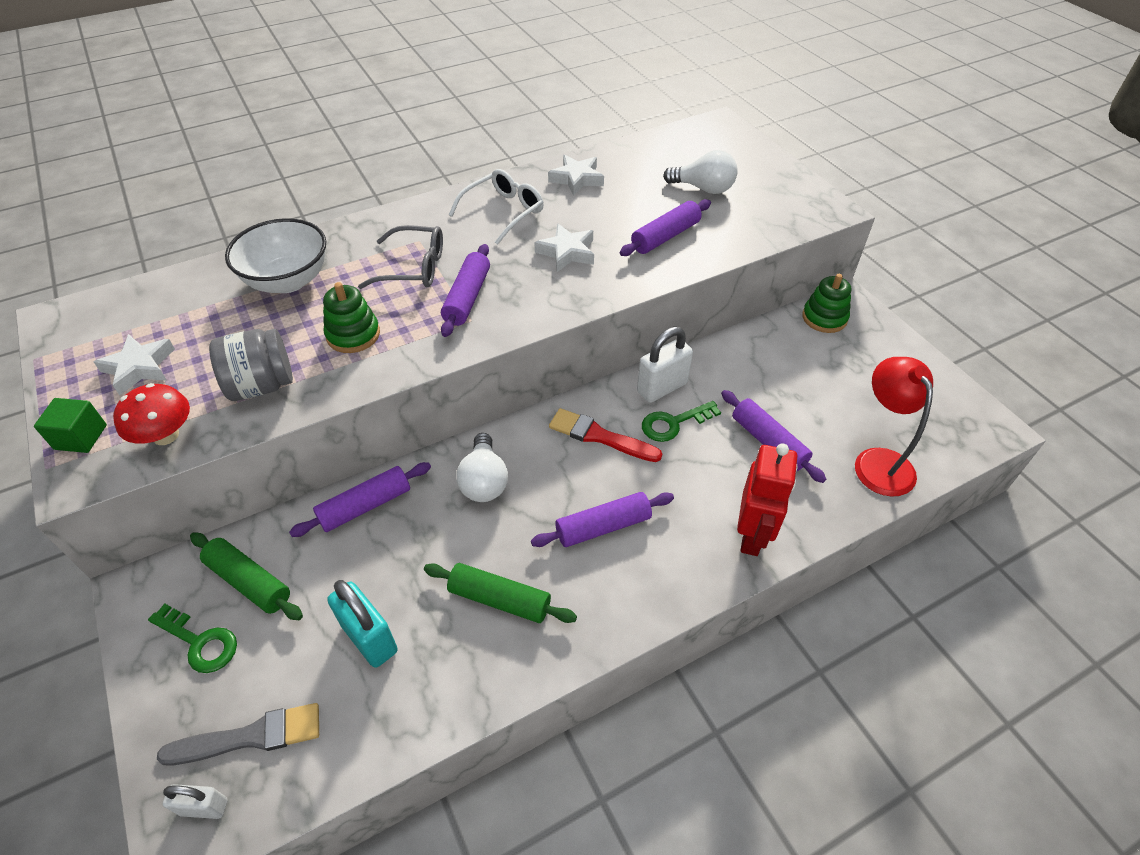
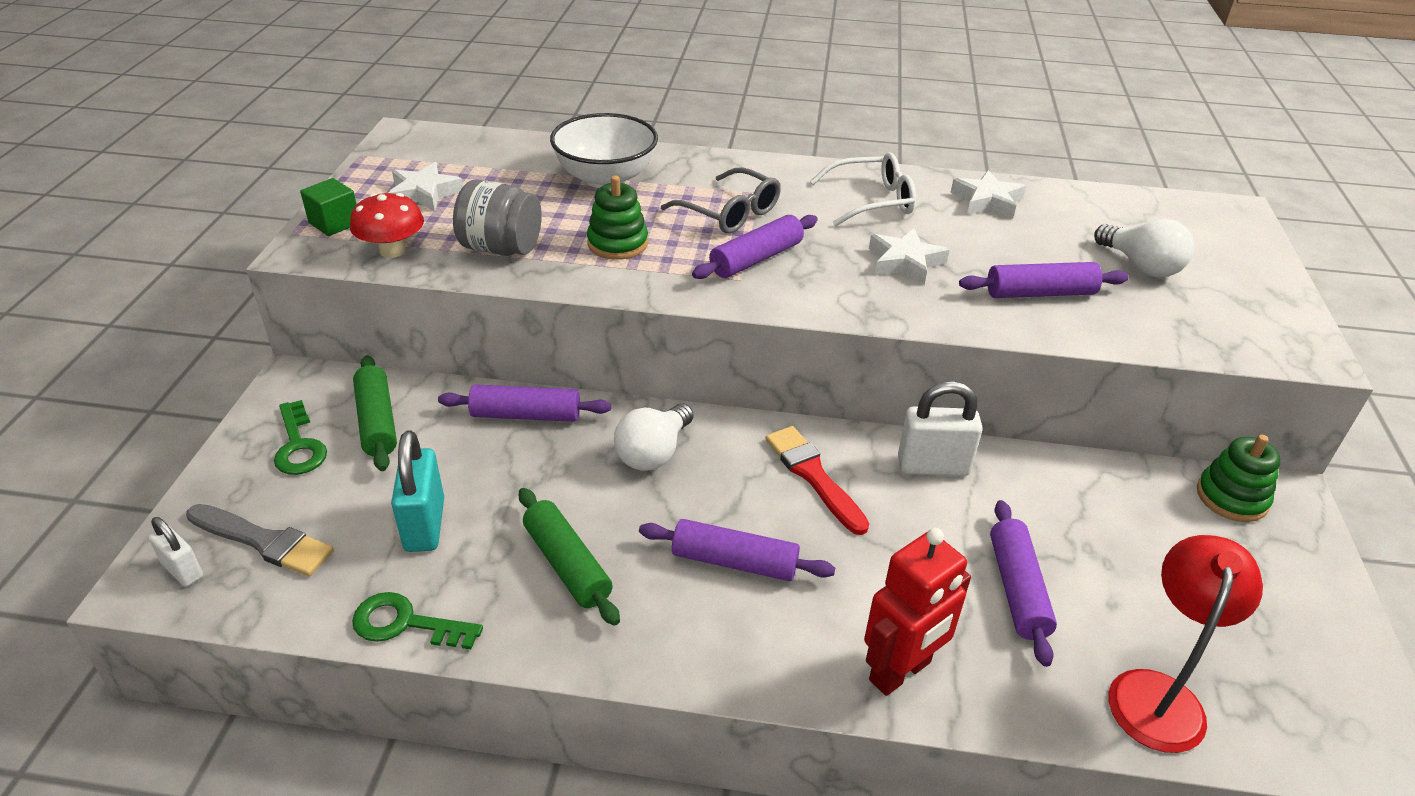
camera: 35 degrees right, 10 degrees down
green key [642,401,721,442] -> green key moved to [352,592,483,649]

